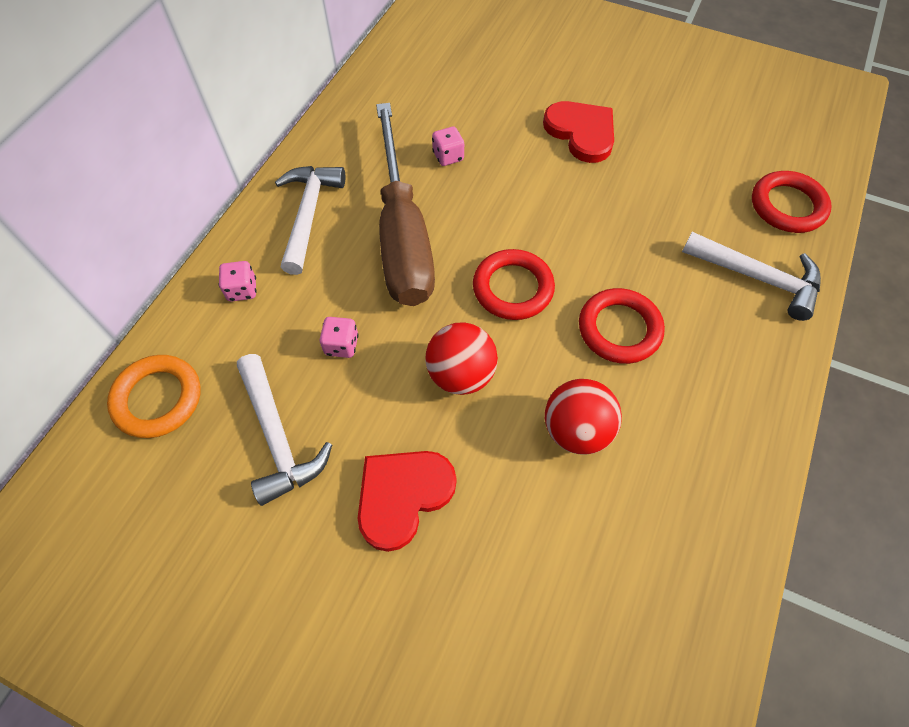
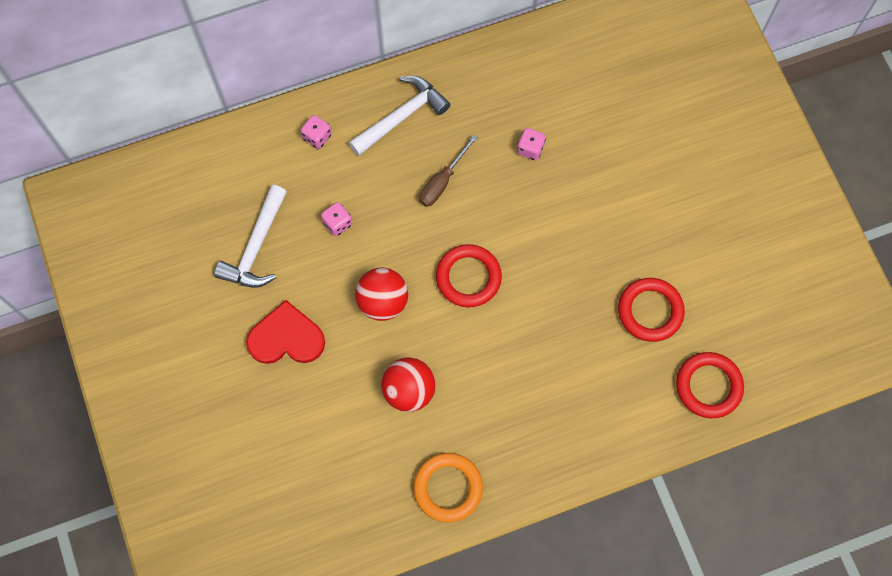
camera: 45 degrees right, 10 degrees up
orange ring [107,355,201,438] -> orange ring moved to [413,453,483,523]
brown screwdriver [376,103,435,306] -> brown screwdriver [419,135,478,207], size x0.43
red heart [543,101,614,163] -> none
red ring [579,288,665,364] -> red ring moved to [618,278,685,342]
white hammer [682,232,821,321] -> none

